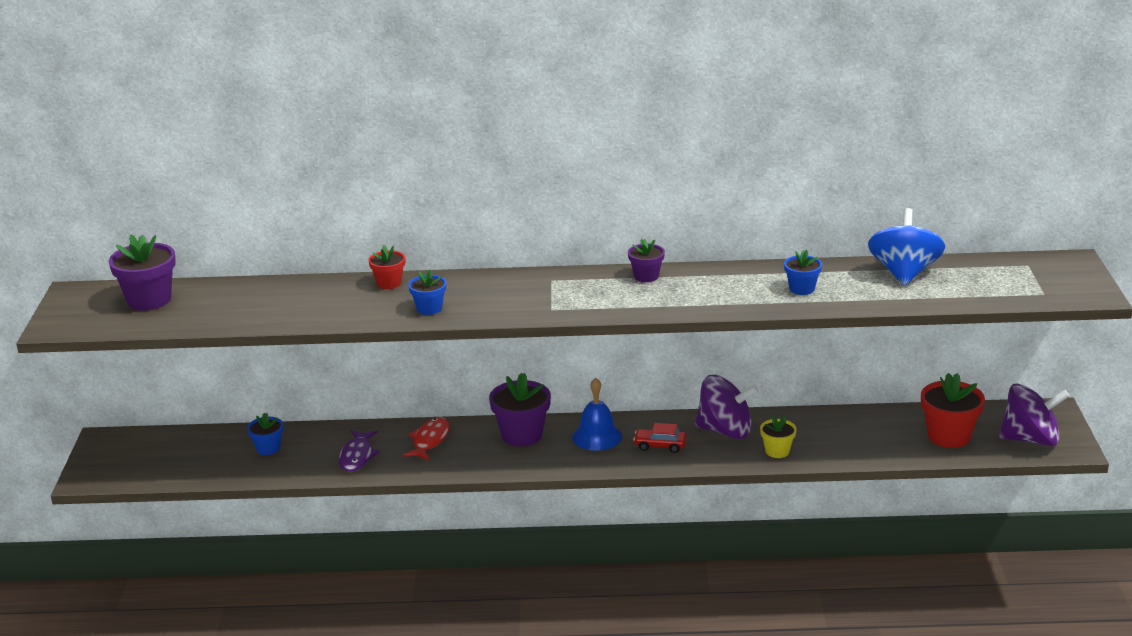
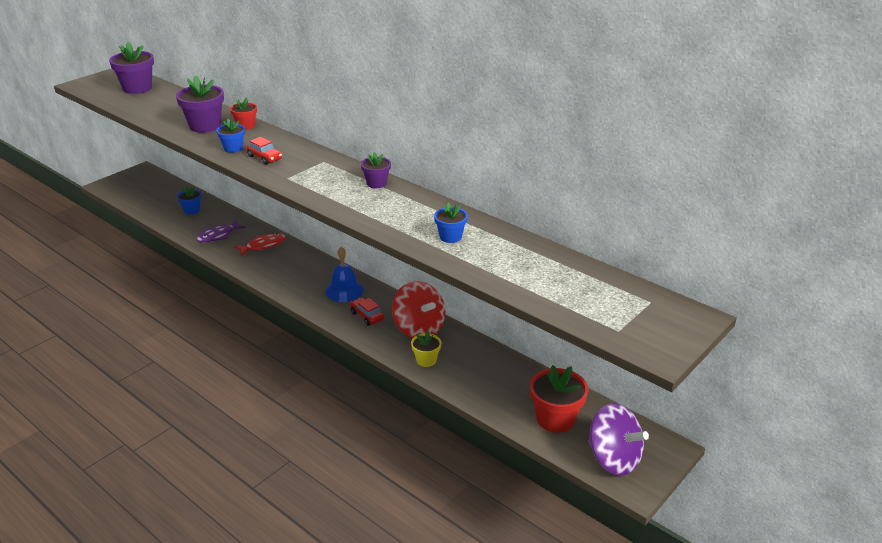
camera: 40 degrees right, 5 degrees up
purple flower pot [489,373,551,447] -> purple flower pot moved to [176,76,224,133]
purple spinning top [695,375,759,439] -> red spinning top [392,281,446,338]
blue spinning top [868,208,945,286] -> none
none -> red car [246,137,282,165]

